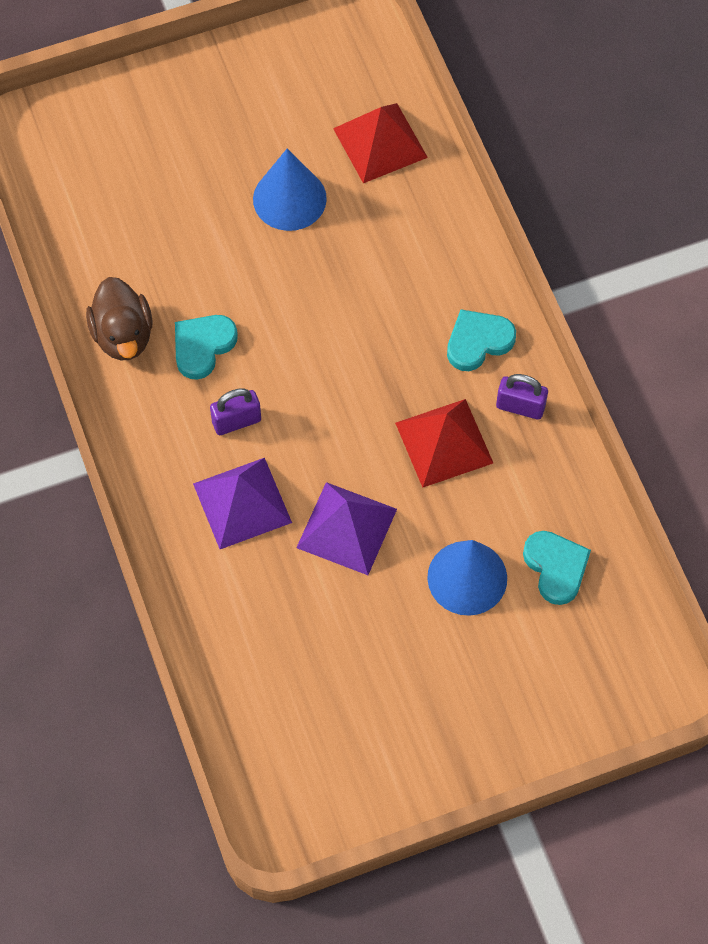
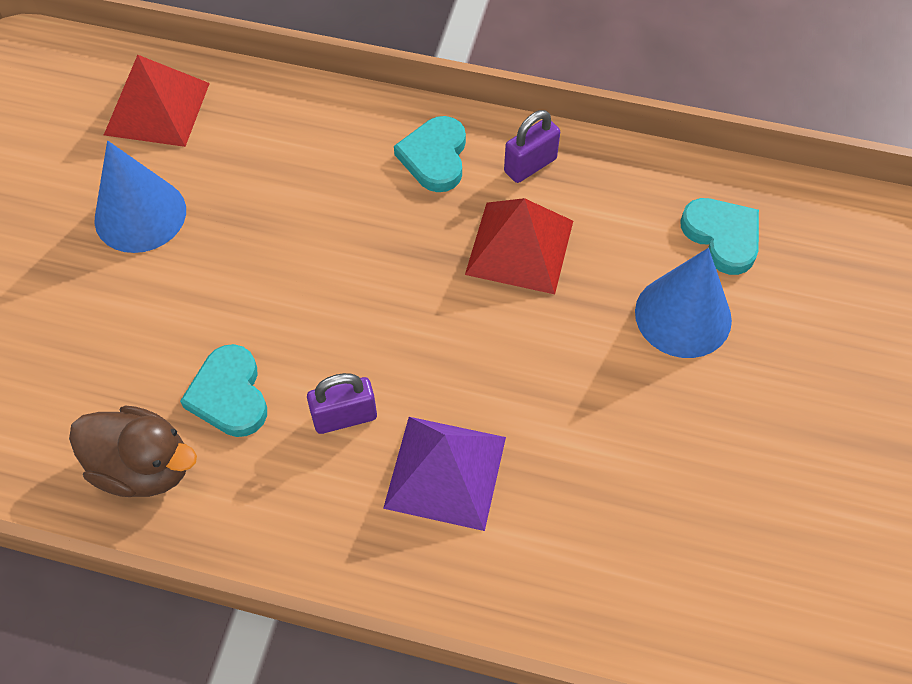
camera: 55 degrees left, 5 degrees down
purple padlock [210,388,261,435] -> purple padlock turned 60 degrees clockwise [307,373,377,434]
purple pyramid [296,482,397,575] -> none
turquoise heart [523,531,591,605] -> turquoise heart turned 45 degrees clockwise [680,198,759,275]

